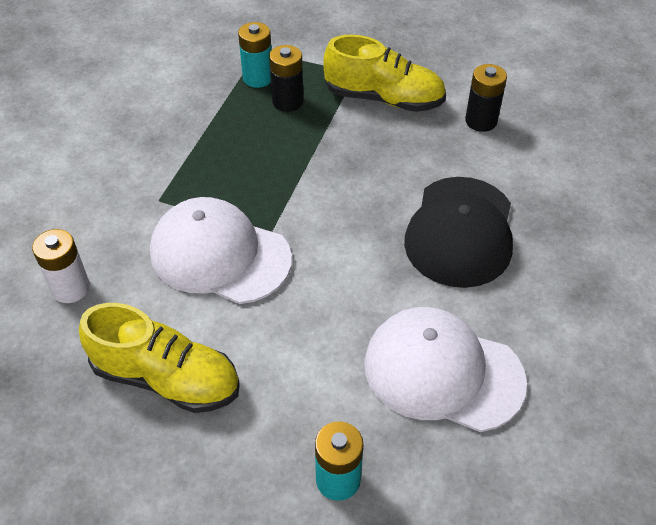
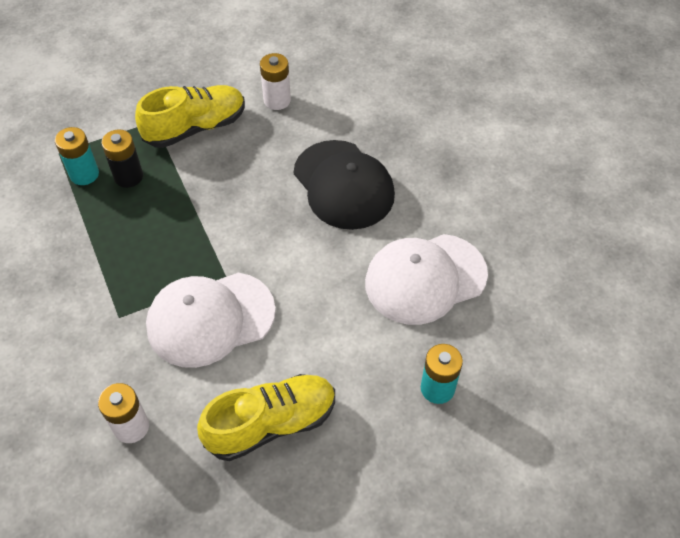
camera: 45 degrees left, 5 degrees up
black battery [465,64,507,132] -> white battery [260,53,291,110]

